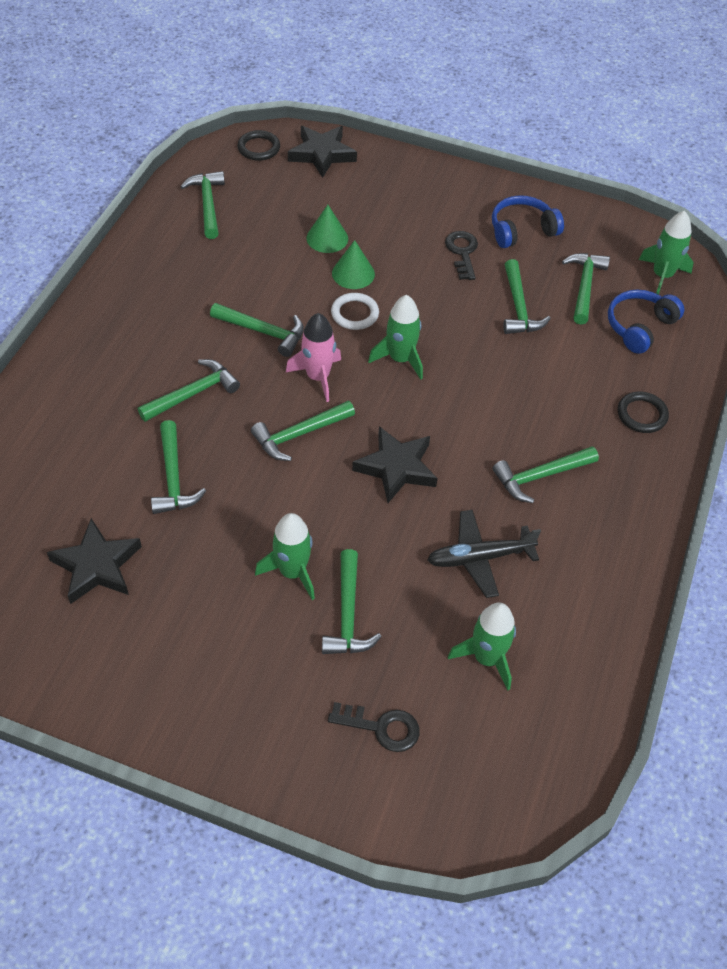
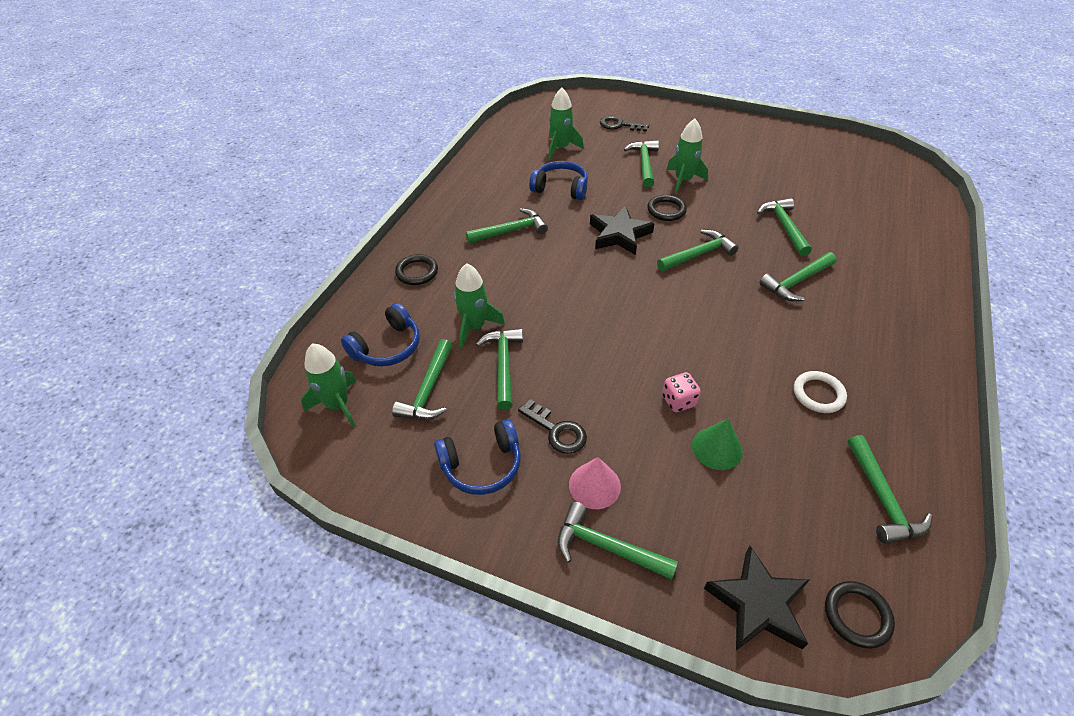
camera: 175 degrees left, 5 degrees down
black star [47,518,142,604] -> none
green hammer [210,303,304,357] -> green hammer moved to [558,502,678,580]
pink rocket [286,313,341,402] -> none
white ring [331,293,379,330] -> white ring moved to [794,371,847,413]
green cone [332,240,375,289] -> pink dice [662,372,701,412]
green rocket [368,295,423,379] -> green rocket moved to [454,263,505,348]
black plane [427,510,541,598] -> blue headphones [529,161,588,200]
black key [445,231,478,280] -> black key turned 45 degrees counterclockwise [518,399,587,454]
none -> pink cone [569,457,621,509]
none -> black ring [647,195,687,221]

